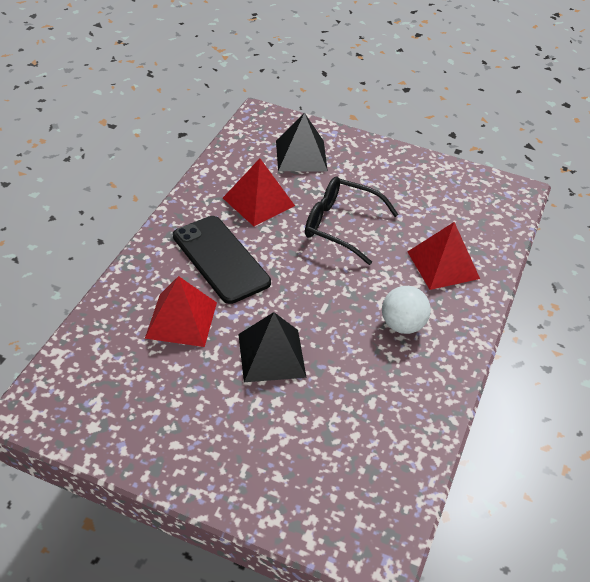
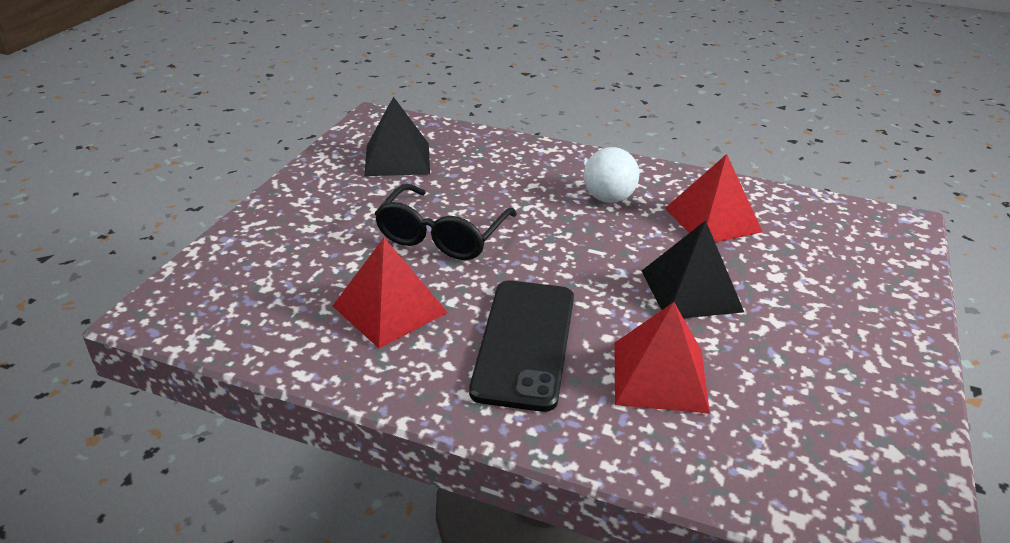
camera: 90 degrees left, 10 degrees down
black phone [173,216,271,304] -> black phone turned 45 degrees counterclockwise [469,280,574,412]
black pyramid [276,112,328,171] -> black pyramid moved to [364,97,430,176]
red pyramid [408,222,480,290] -> red pyramid moved to [665,154,763,242]

